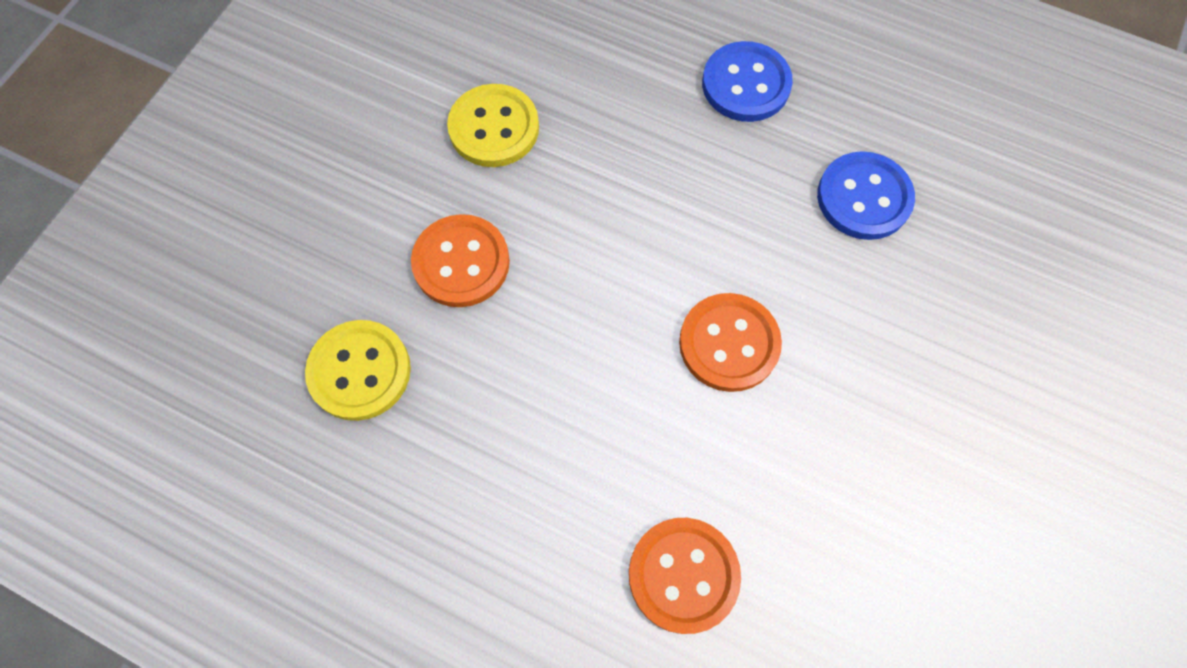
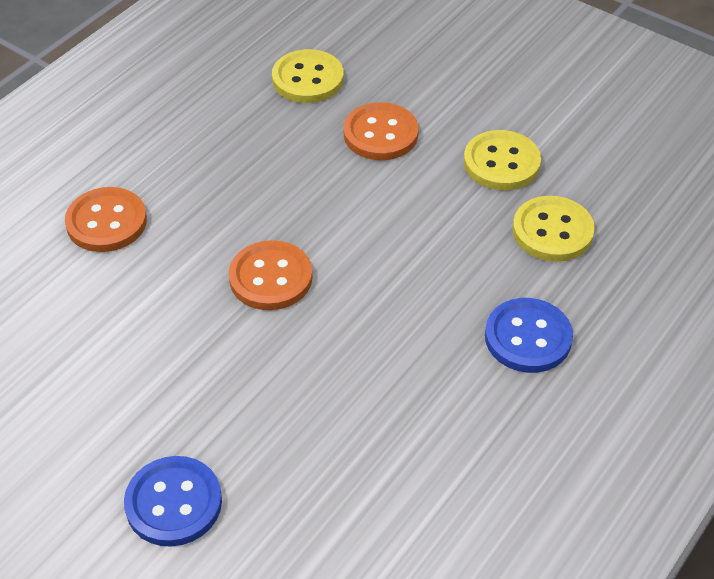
camera: 100 degrees right, 20 degrees down
blue button [817,151,915,240] -> blue button moved to [124,456,222,547]
none -> yellow button [513,196,595,262]

